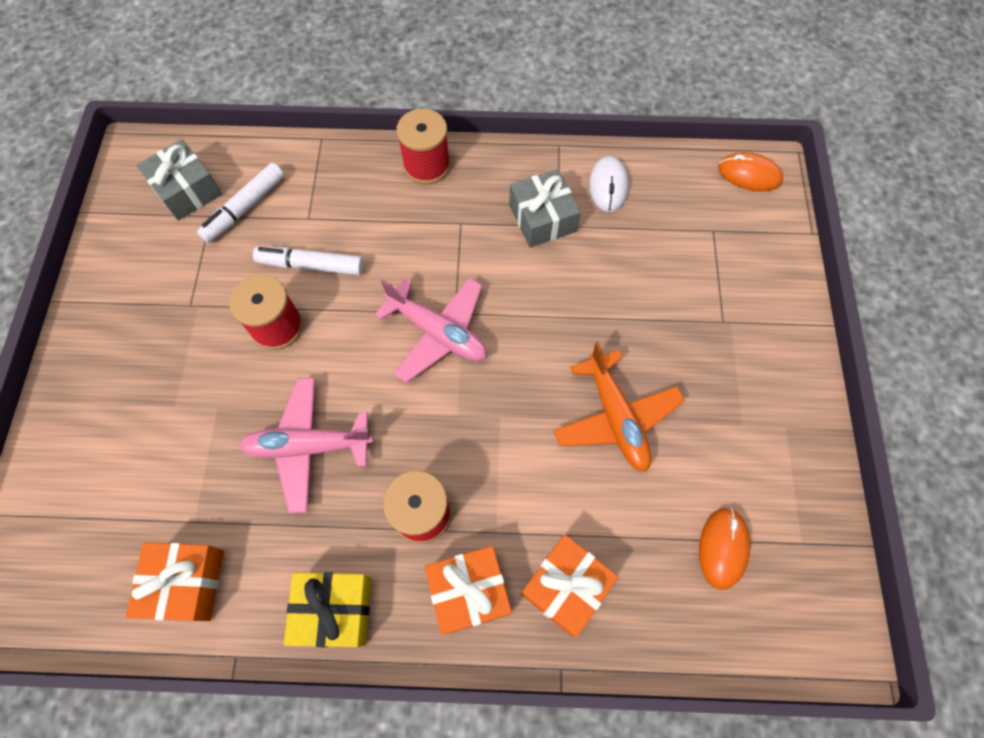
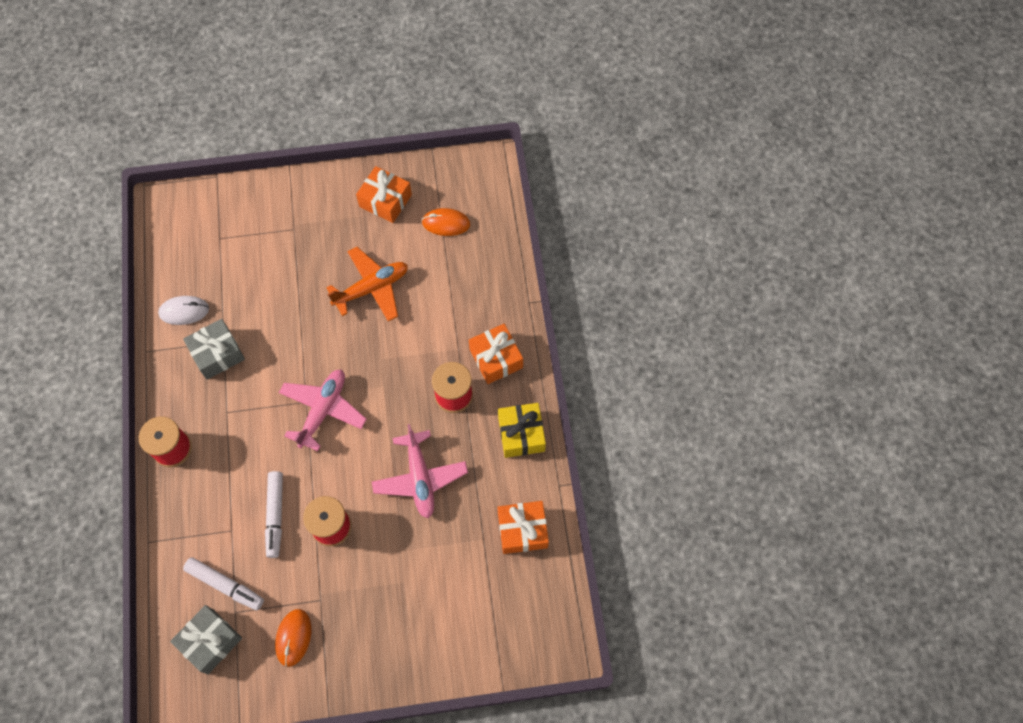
camera: 100 degrees left, 0 degrees up
orange gift [521,534,618,637] -> orange gift moved to [356,166,412,223]
orange mouse [718,152,783,192] -> orange mouse moved to [275,609,311,667]

